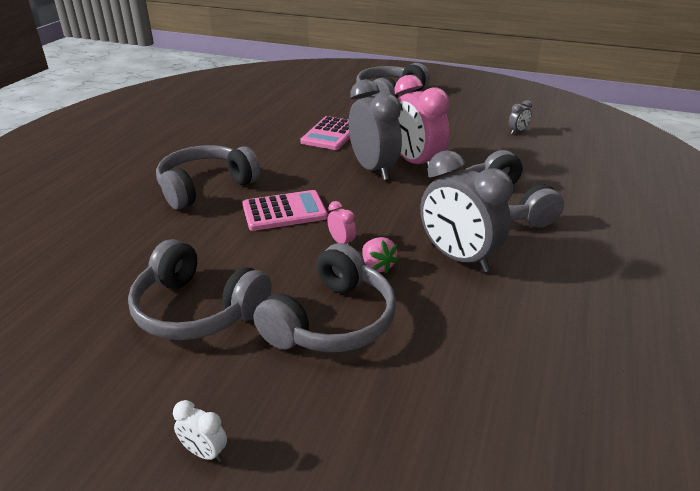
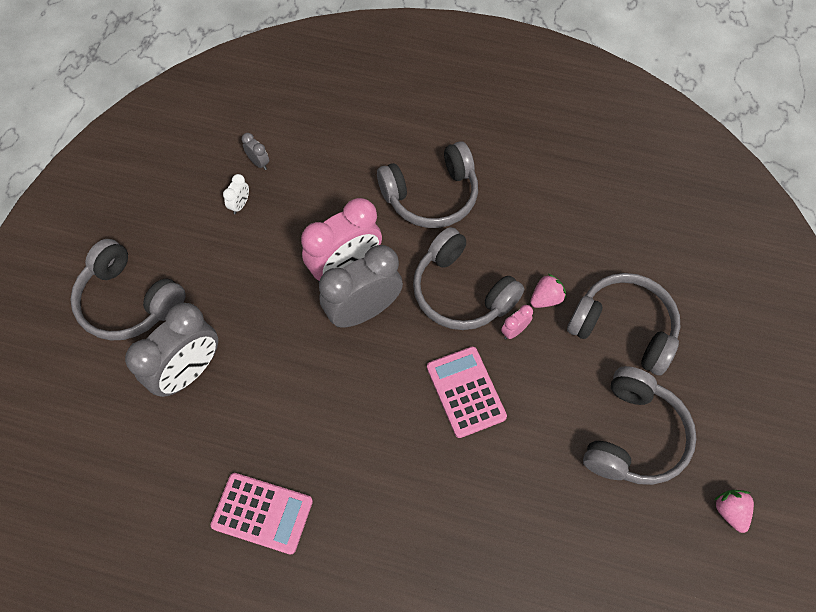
camera: 95 degrees left, 30 degrees up
grey headphones [156,145,261,210] -> grey headphones moved to [413,227,525,330]
white clock [173,400,227,462] -> white clock moved to [223,174,249,214]
pink calculator [300,116,350,150] -> pink calculator moved to [211,473,313,555]
grey clock [420,150,513,272] -> grey clock moved to [125,303,218,397]
none -> pink strawberry [714,490,754,533]

